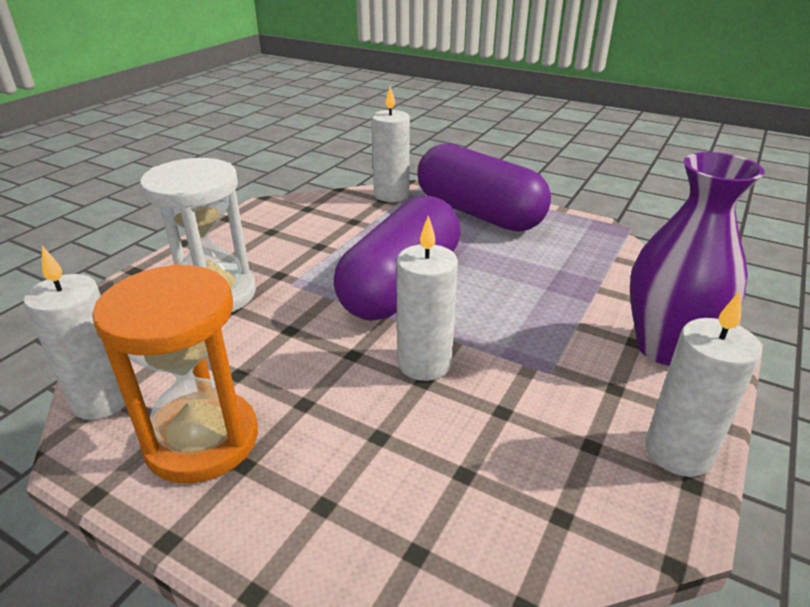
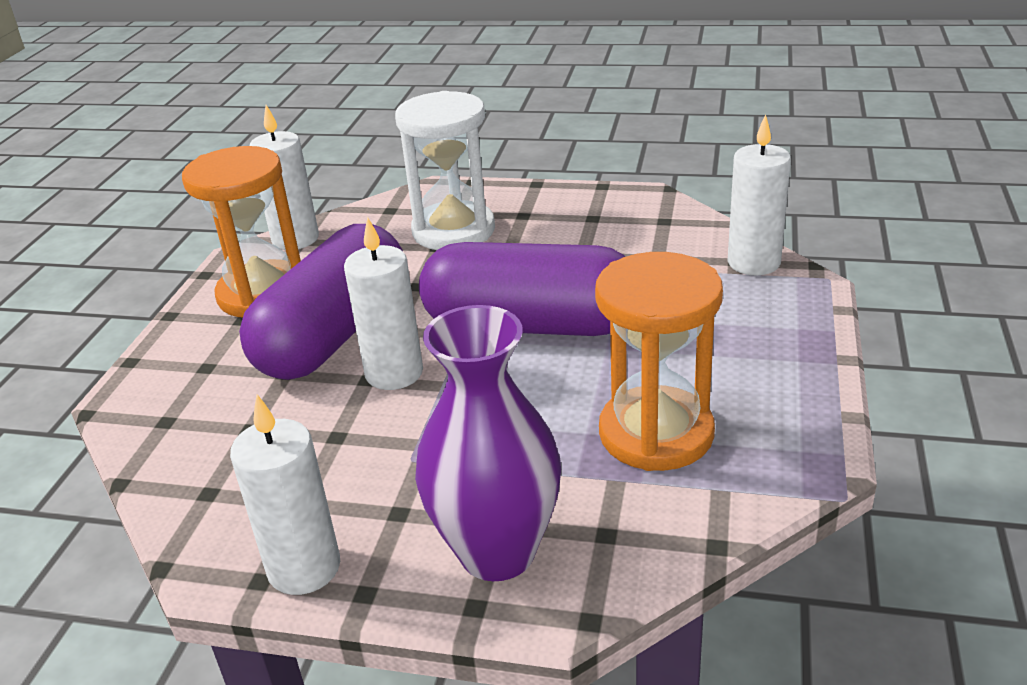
camera: 75 degrees right, 0 degrees up
purple capsule [417,143,551,232] -> purple capsule moved to [239,224,403,380]
none -> orange hourglass [595,252,723,471]

